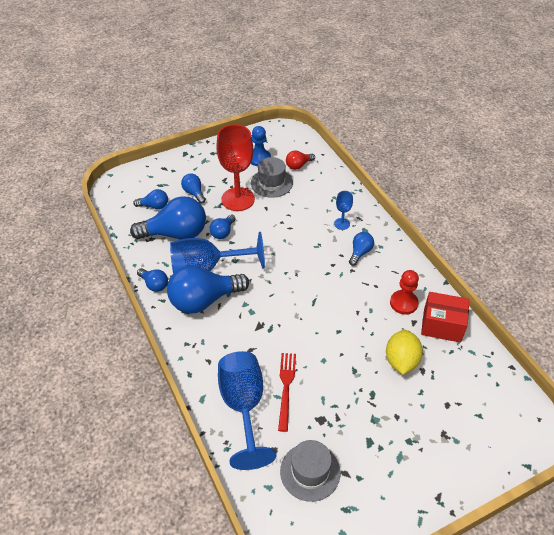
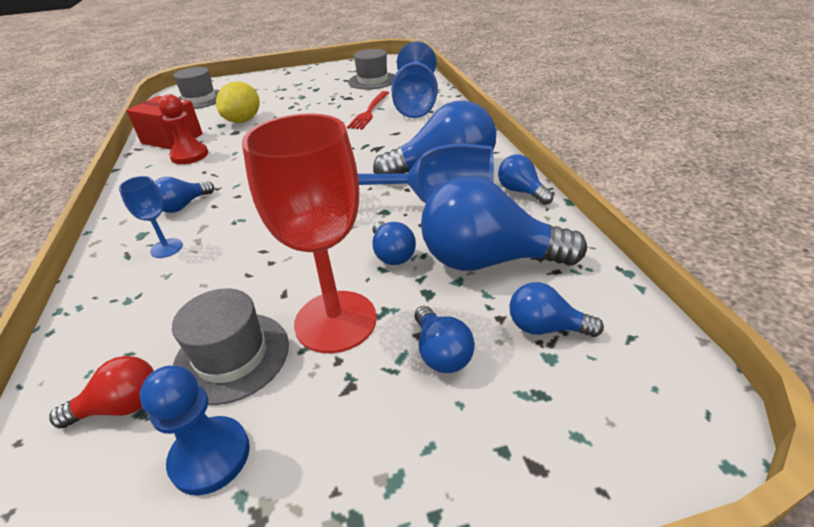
camera: 165 degrees left, 10 degrees down
blue light bulb [210,215,236,239] -> blue light bulb turned 120 degrees clockwise [372,221,416,265]
none -> grey hat [173,67,220,109]

